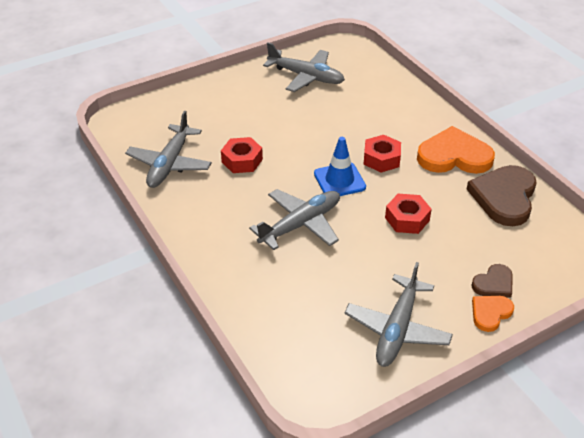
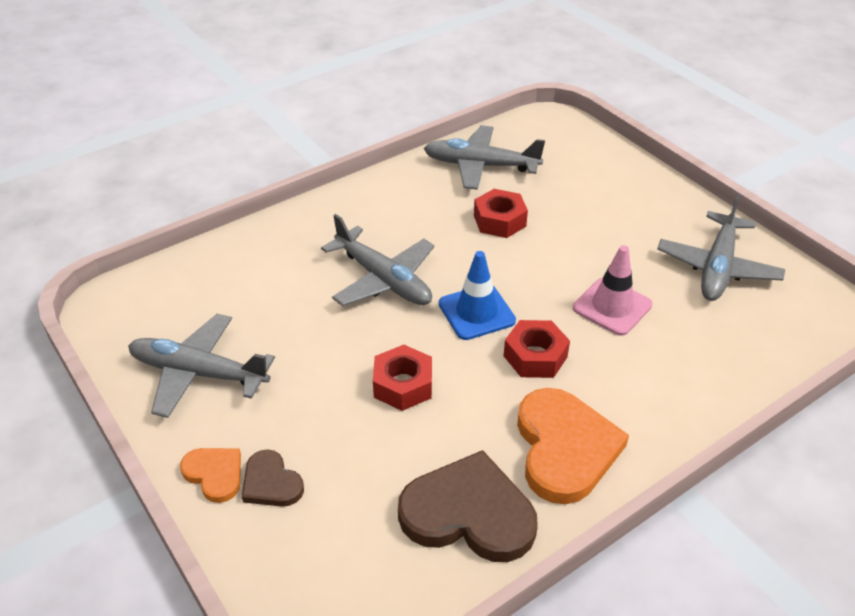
camera: 85 degrees right, 0 degrees up
none -> pink traffic cone [573,245,653,336]

